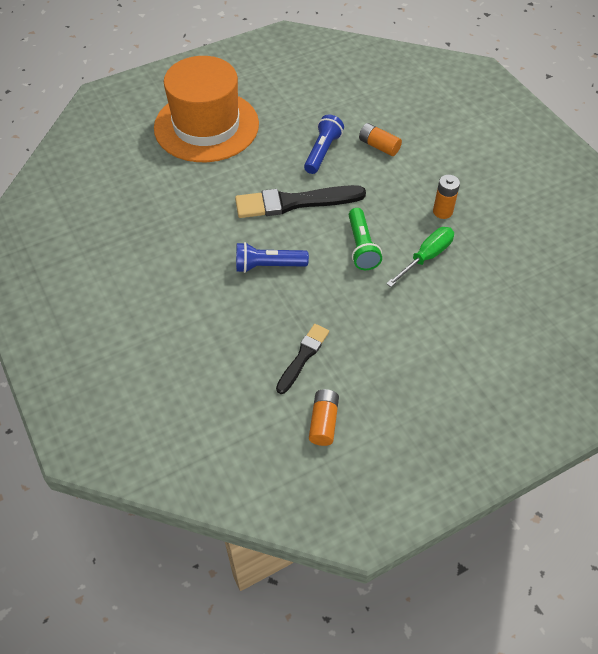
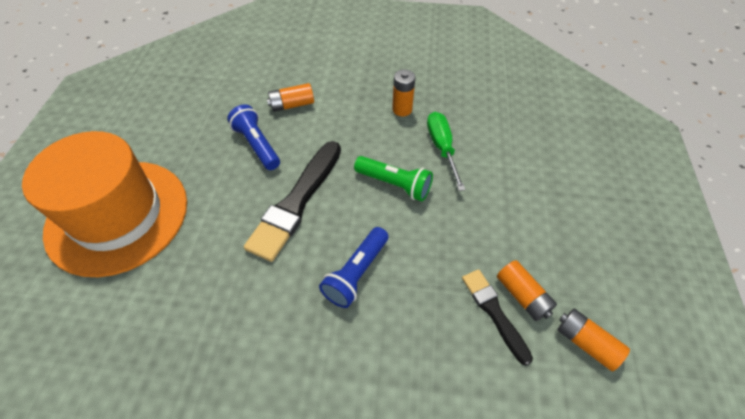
camera: 55 degrees left, 0 degrees up
none -> orange battery [497,260,557,321]

